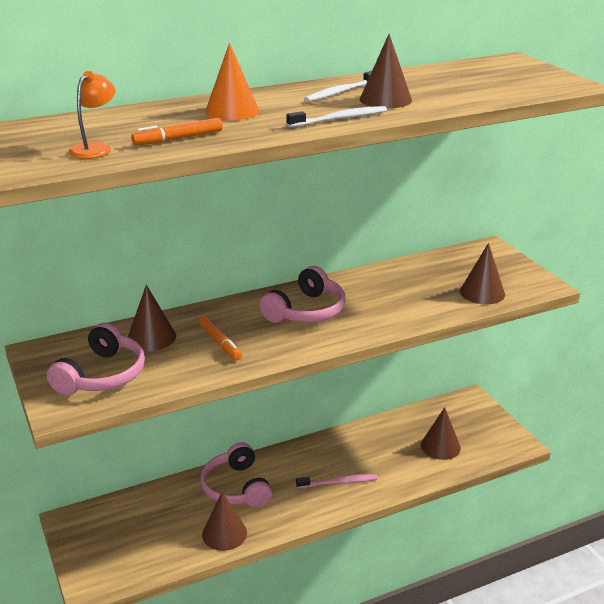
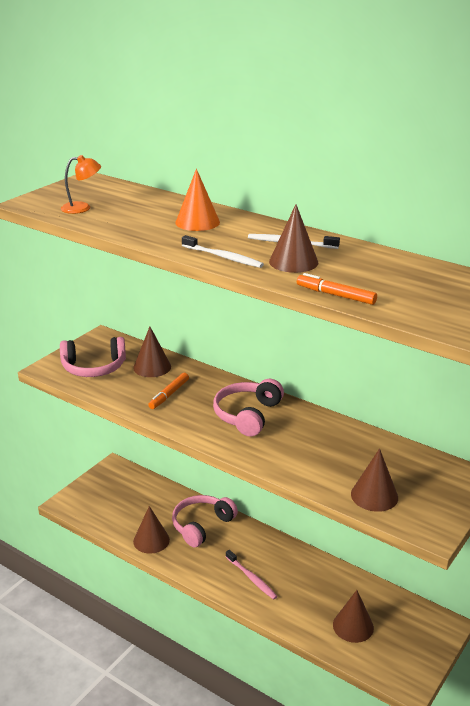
camera: 60 degrees right, 0 degrees up
orange marker [131,118,222,145] -> orange marker moved to [297,273,377,305]
pink headphones [259,266,346,323] -> pink headphones turned 105 degrees clockwise [213,379,284,437]

